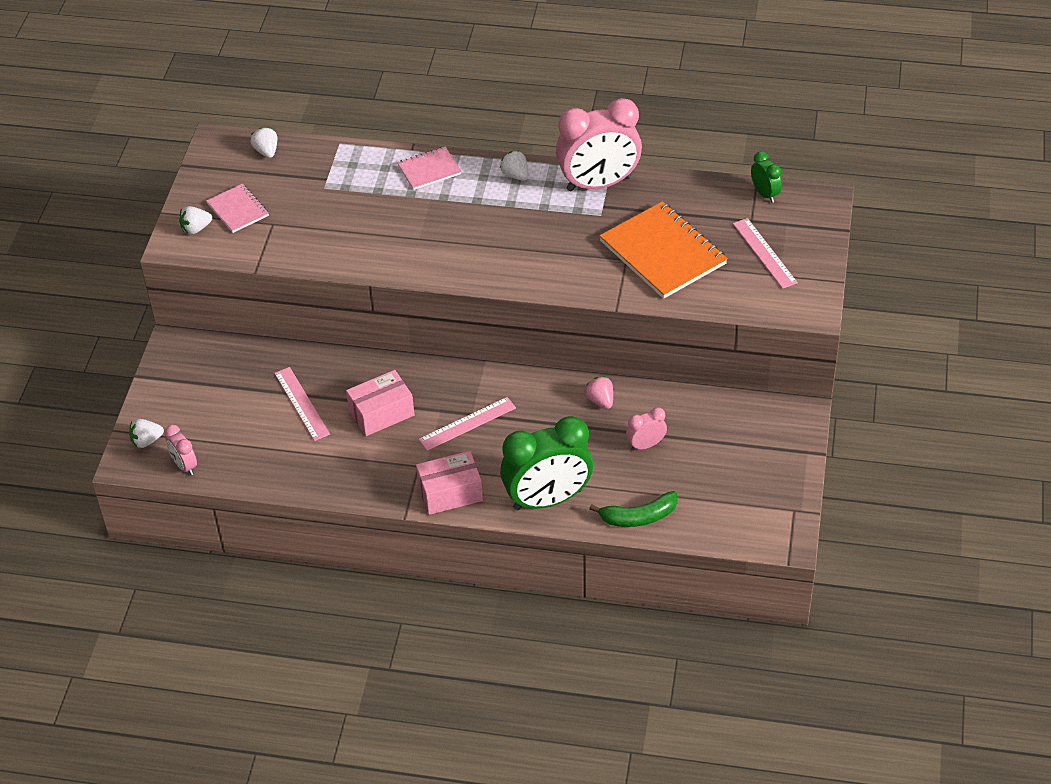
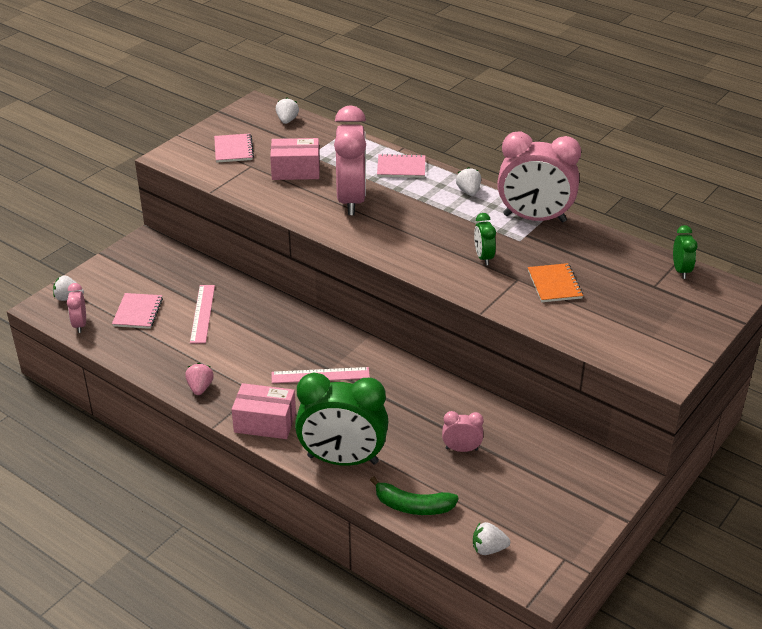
camera: 25 degrees right, 10 degrees down
white strawberry [179,206,212,235] -> white strawberry moved to [473,522,510,555]
pink box [346,370,414,436] -> pink box moved to [270,138,320,180]
pink strawberry [585,376,613,409] -> pink strawberry moved to [185,363,214,395]
orange notebook [599,201,728,299] -> orange notebook [528,263,583,302], size x0.53
pink ruler [733,218,798,289] -> none
none -> pink notebook [112,293,163,329]
none -> pink clock [334,105,366,215]
none -> green clock [474,213,496,265]

